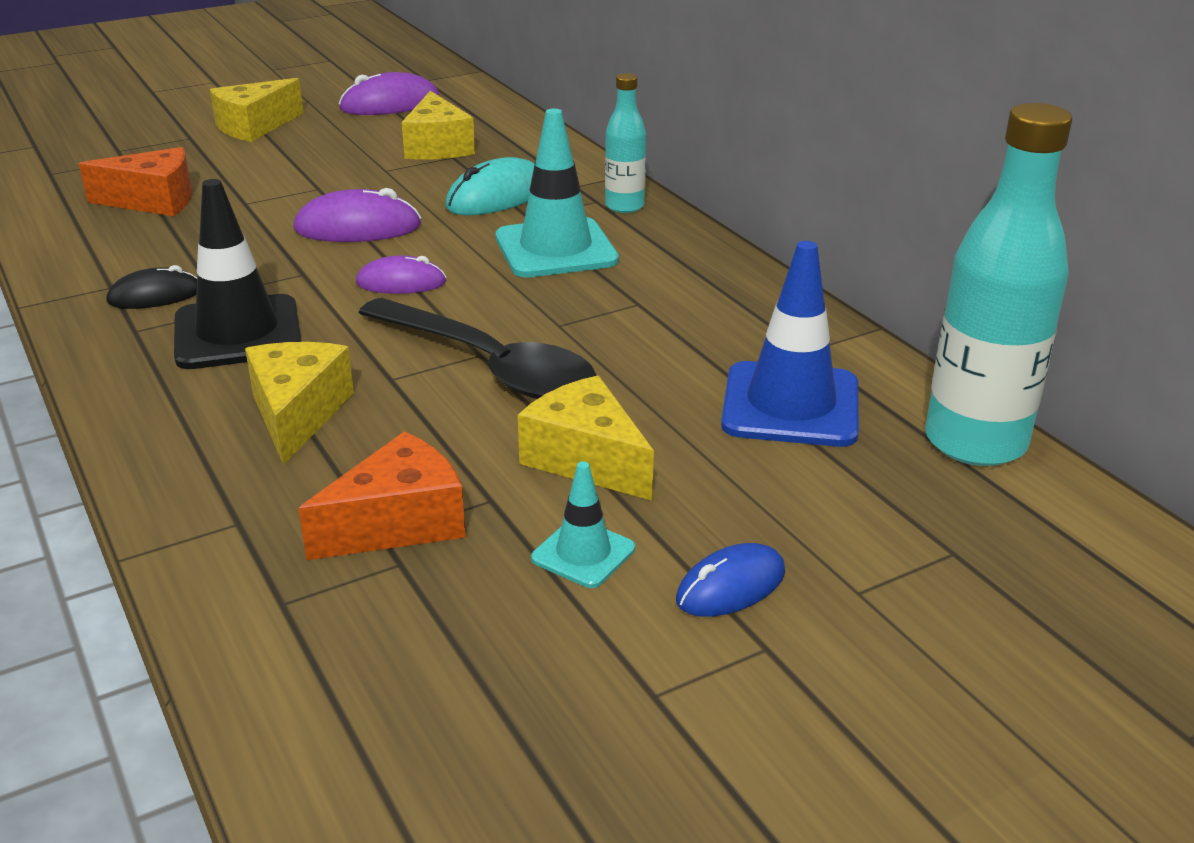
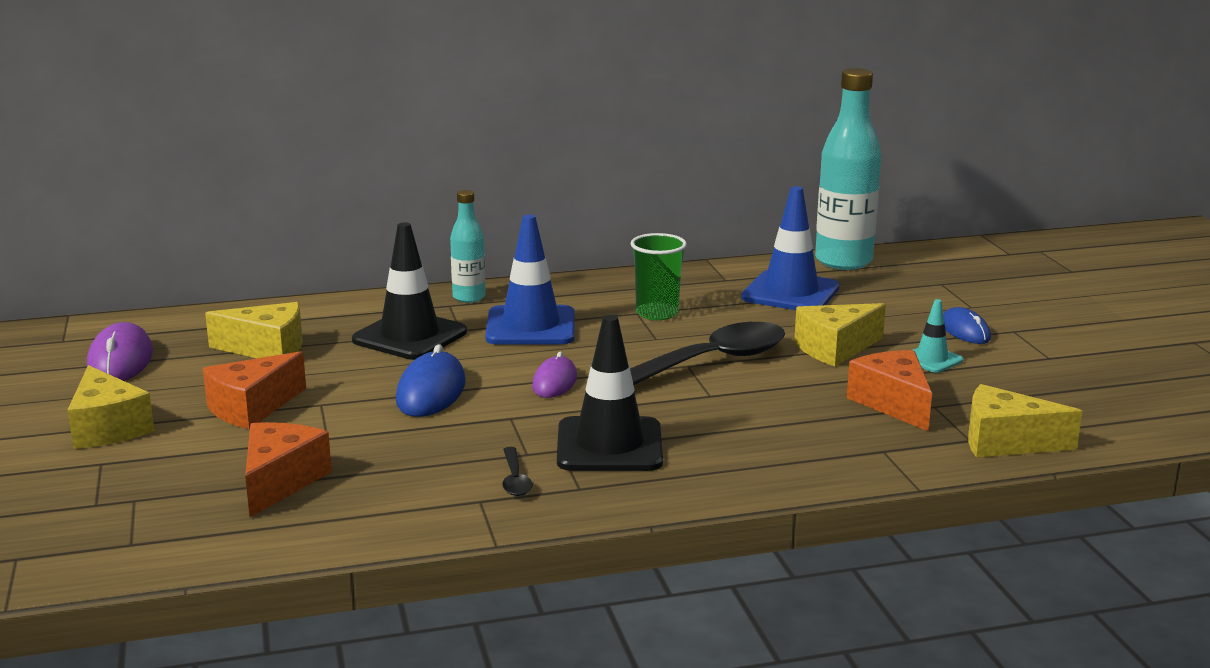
camera: 75 degrees left, 10 degrees down
black mouse [106,265,197,309] -> black spoon [502,447,533,496]
yellow cheese [245,342,354,465] -> yellow cheese moved to [968,384,1082,458]
purple mouse [294,188,421,242] -> blue mouse [396,344,466,417]
turquoise mouse [446,157,535,215] -> black traffic cone [352,222,467,360]
turquoise traffic cone [496,109,619,278] -> blue traffic cone [486,214,575,345]
none -> orange cheese [203,351,306,429]
none -> green cup [631,233,687,320]

